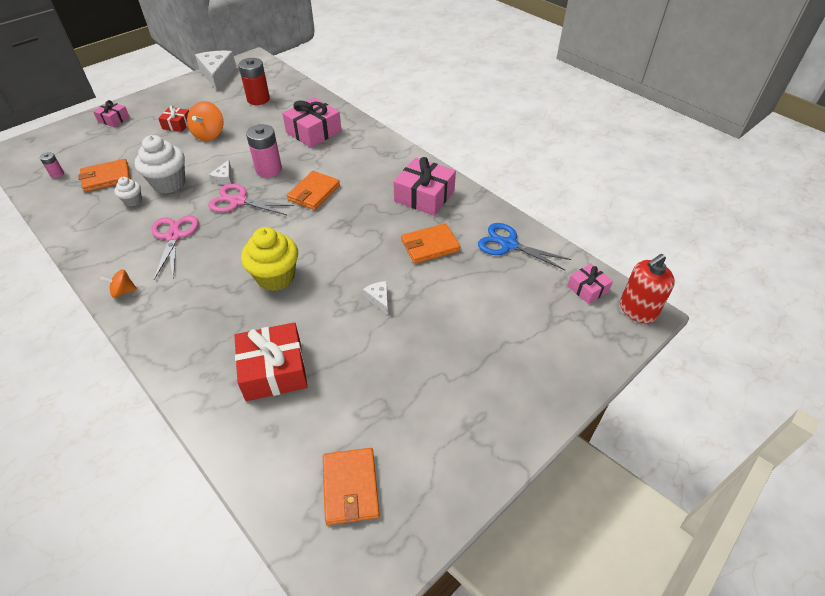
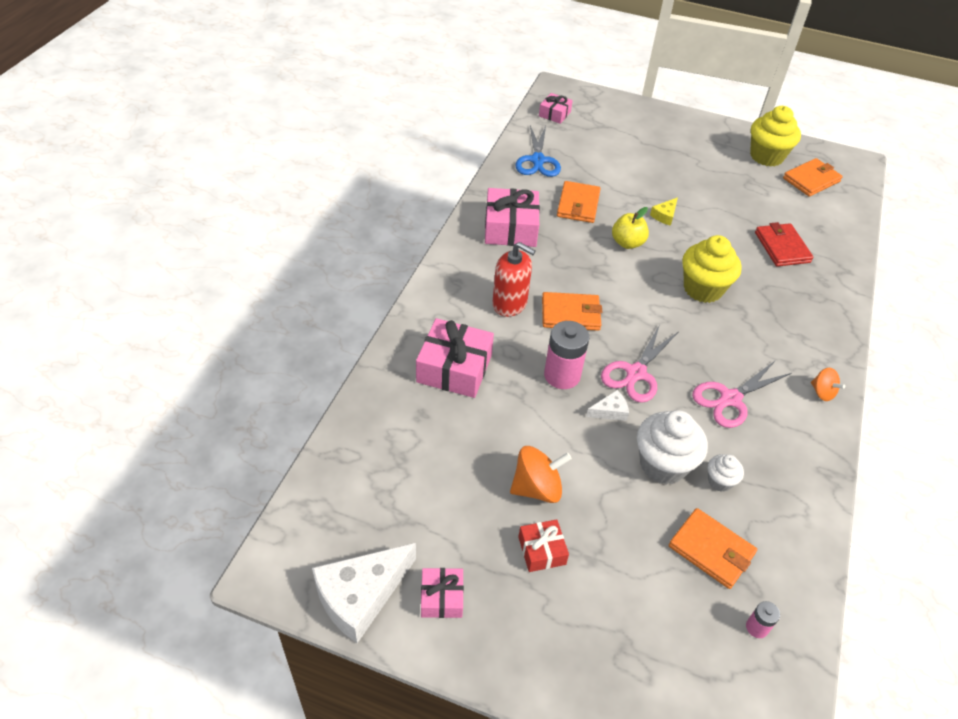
camera: 120 degrees left, 0 degrees up
pink gift [93,100,130,127] -> pink gift moved to [421,568,464,618]
pink scissors [208,184,294,215] -> pink scissors turned 45 degrees clockwise [601,324,678,403]
red gift [234,322,308,401] -> red wallet [755,222,814,267]
red battery [238,58,270,105] -> none
white cheese [363,281,388,315] -> yellow cheese [650,197,678,226]
orange wallet [401,223,461,264] -> orange wallet turned 60 degrees clockwise [557,181,601,223]
red soap dispenser [620,254,675,323] -> red soap dispenser moved to [492,242,536,317]
none -> yellow apple [612,207,649,249]
none -> yellow cupcake [750,106,801,167]

